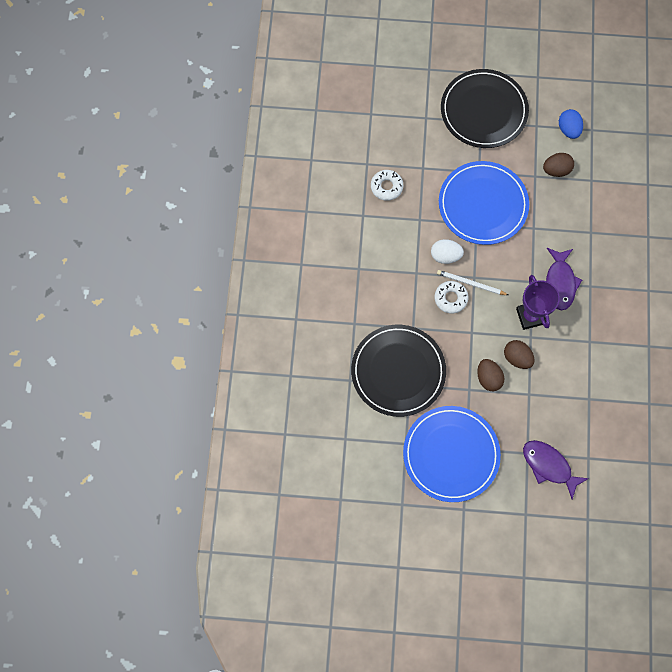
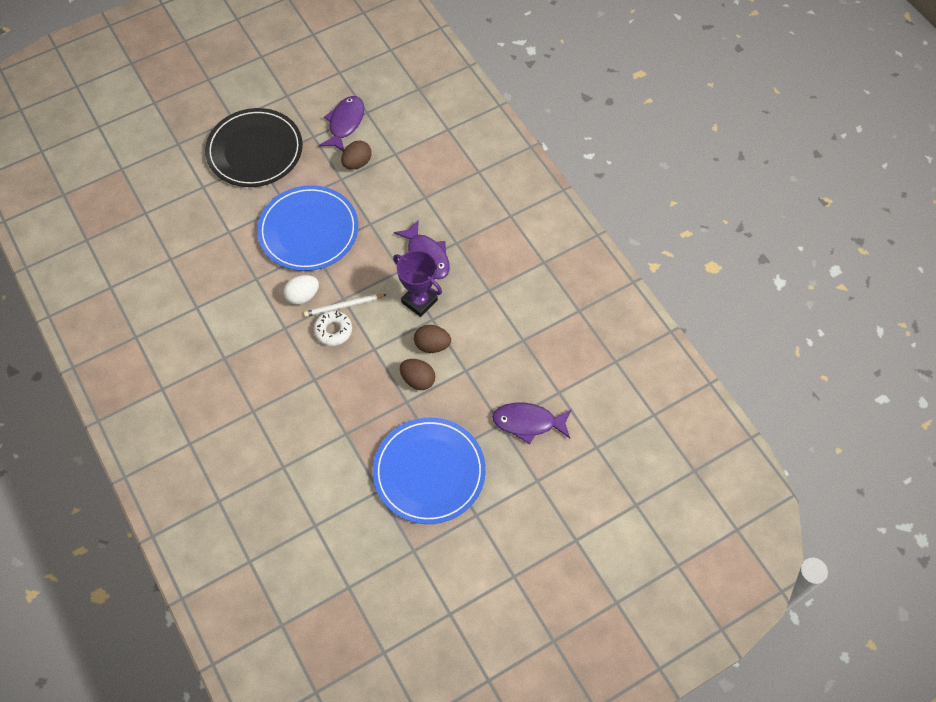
camera: 35 degrees left, 10 degrees down
black plate [351,325,446,417] -> none
white donut [371,170,403,201] -> none
blue egg [559,109,583,139] -> purple fish [319,96,364,151]

